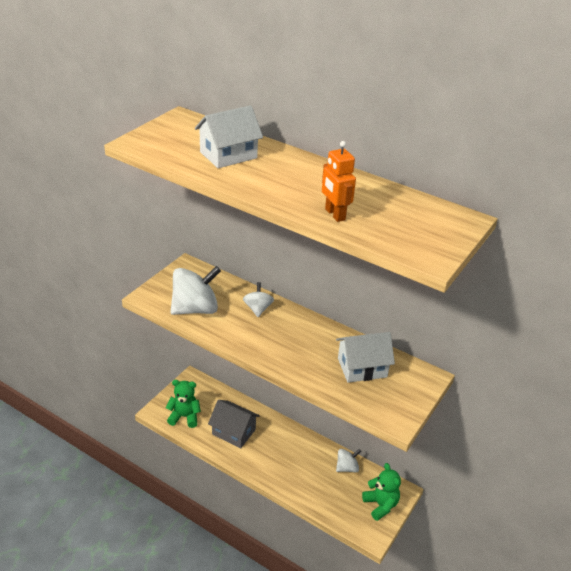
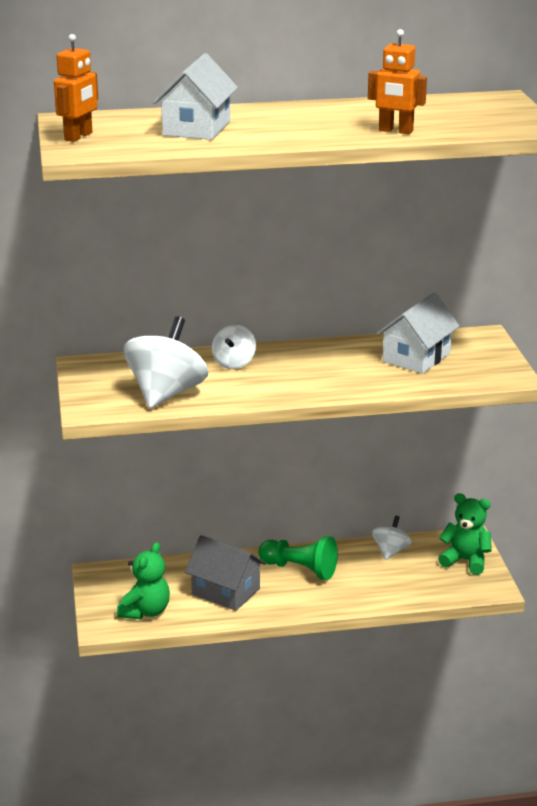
camera: 40 degrees left, 10 degrees down
green teddy bear [166,380,201,428] -> green teddy bear turned 150 degrees clockwise [117,542,170,619]
grey house [208,400,260,448] -> grey house turned 45 degrees clockwise [185,535,266,611]
white spinning top [243,282,274,317] -> white spinning top turned 120 degrees counterclockwise [212,325,256,369]
none -> orange robot [54,34,98,142]
none -> green pawn [258,536,338,580]

